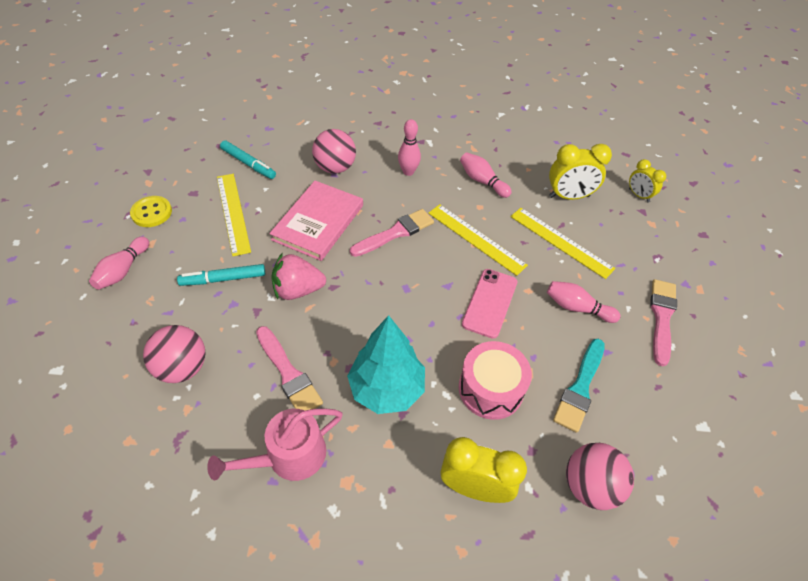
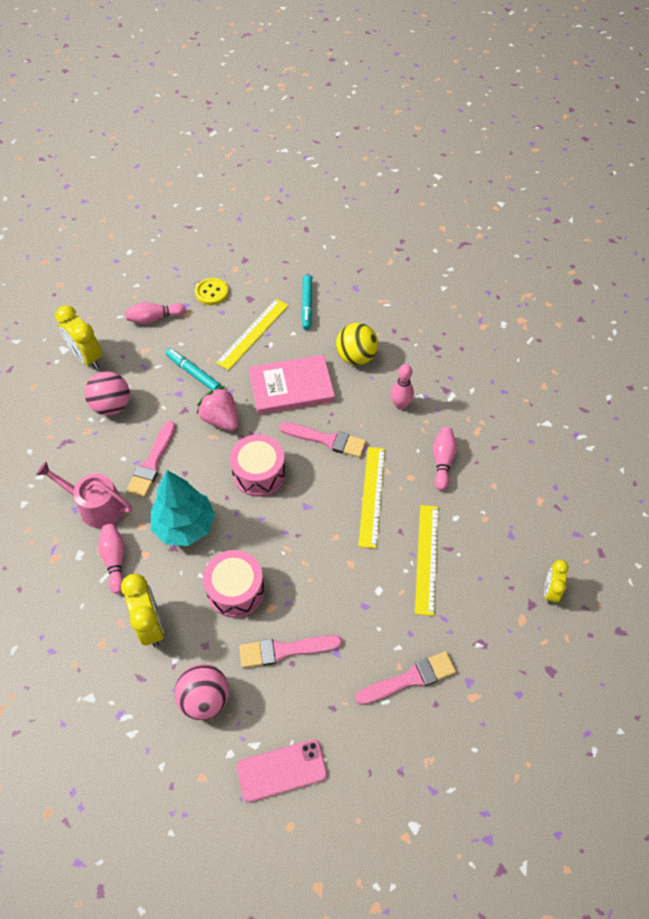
camera: 55 degrees right, 5 degrees up
pink ball [312,129,356,174] -> yellow ball [336,323,378,365]
pink phone [462,269,517,339] -> pink phone moved to [237,739,327,802]
pink bowling pin [547,281,621,323] -> pink bowling pin moved to [98,524,125,594]
yellow clock [549,144,612,200] -> yellow clock moved to [55,305,102,369]
turquoise brush [553,339,605,433] -> pink brush [239,635,342,668]
none -> pink drum [230,434,285,497]

